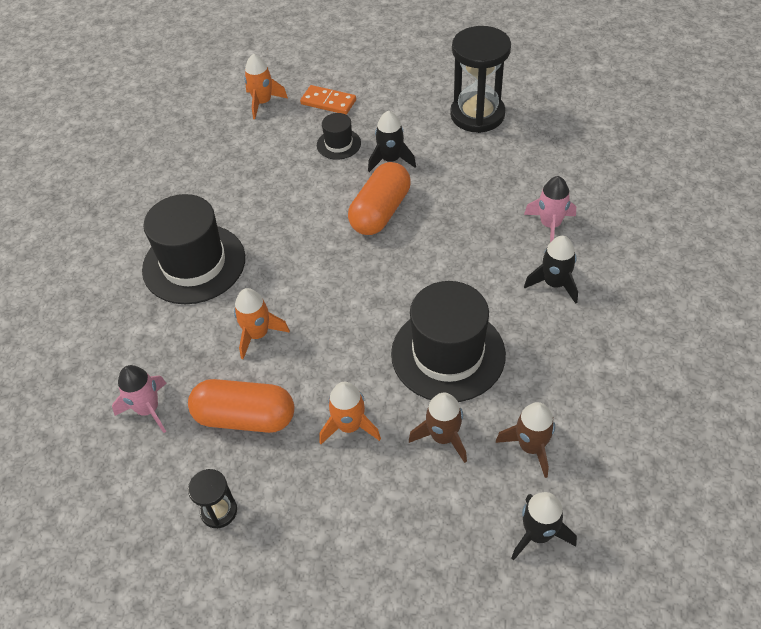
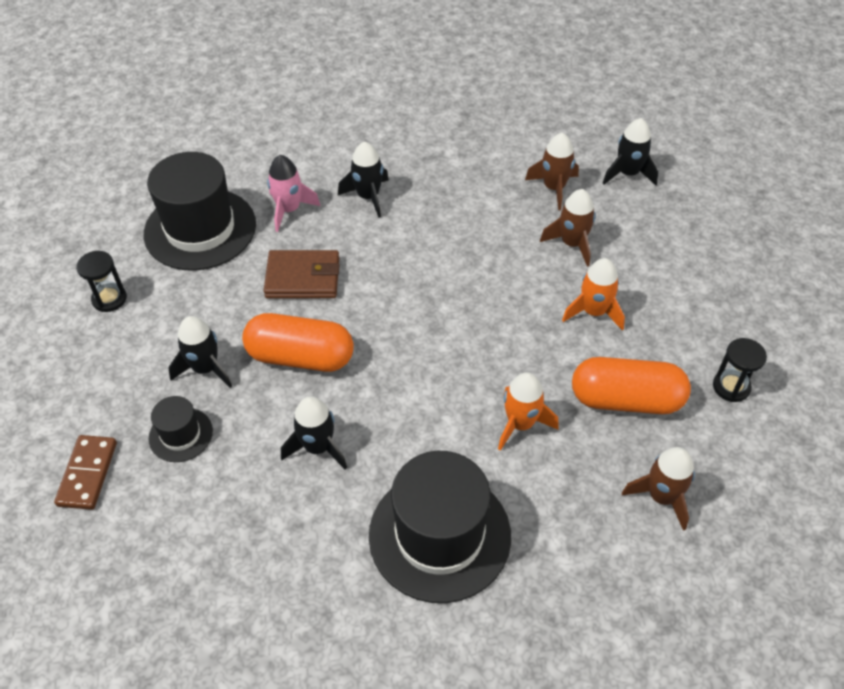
camera: 110 degrees left, 0 degrees up
pink rocket [112,365,167,433] -> brown rocket [622,447,695,531]
orange capsule [188,379,294,433] -> orange capsule turned 75 degrees counterclockwise [572,357,691,414]
orange rocket [244,54,288,119] -> none
orange domino [300,85,356,115] -> brown domino [54,435,117,510]
black hat [391,281,506,402] -> black hat moved to [144,152,256,271]
black hourglass [450,26,511,133] -> black hourglass [76,251,127,312], size x0.48
none -> brown wallet [264,250,340,298]
none -> black rocket [281,396,347,470]

